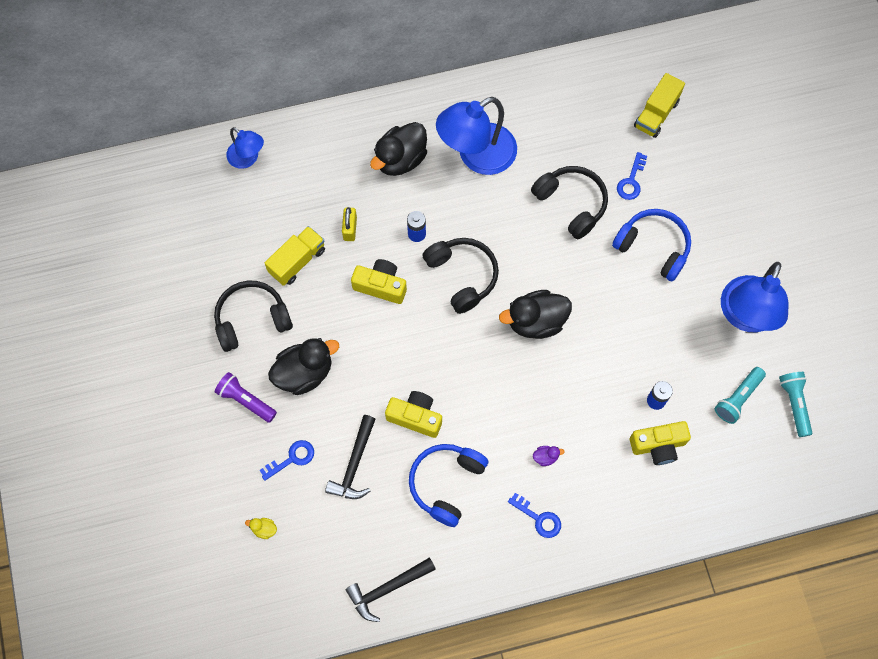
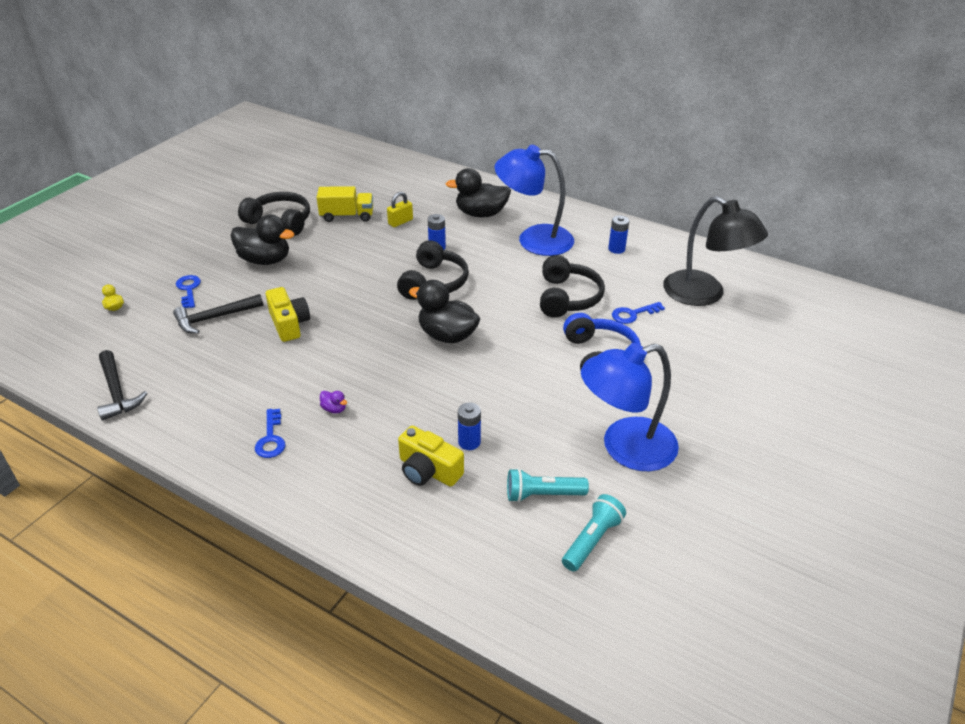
camera: 45 degrees right, 30 degrees down
purple flashlight [215,372,277,423] -> none
blue lamp [226,127,264,169] -> none
blue key [259,440,314,481] -> blue key turned 120 degrees counterclockwise [176,275,201,308]
black hammer [345,557,436,622] -> black hammer turned 135 degrees counterclockwise [97,350,147,421]
yellow camera [351,259,407,304] -> none
blue headphones [409,444,488,527] -> none
yellow truck [634,73,685,138] -> black lamp [663,196,768,306]
none -> blue battery [608,215,629,254]

